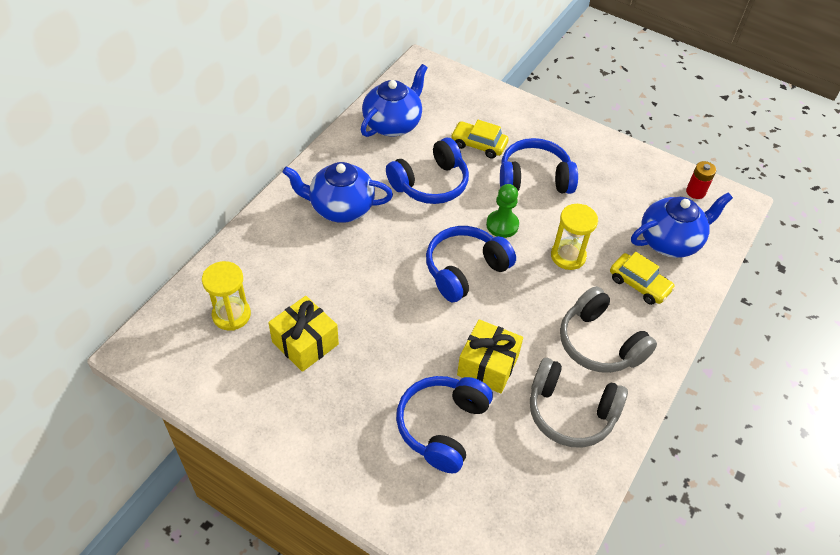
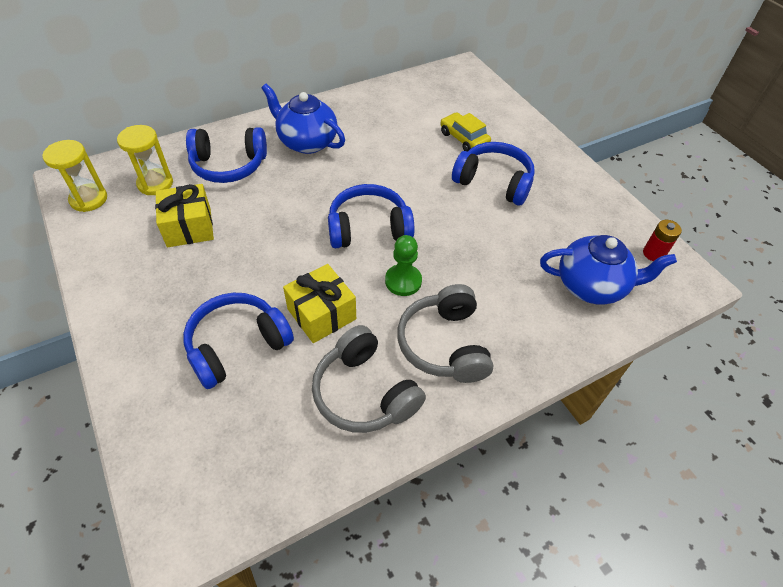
camera: 30 degrees right, 0 degrees up
blue teapot [361,64,428,137] -> none
blue headphones [386,138,469,204] -> blue headphones moved to [186,127,267,183]
green pawn [486,184,519,238] -> green pawn moved to [385,235,422,296]
yellow hourglass [551,204,598,270] -> yellow hourglass moved to [42,140,107,212]
yellow car [610,252,675,305] -> none

